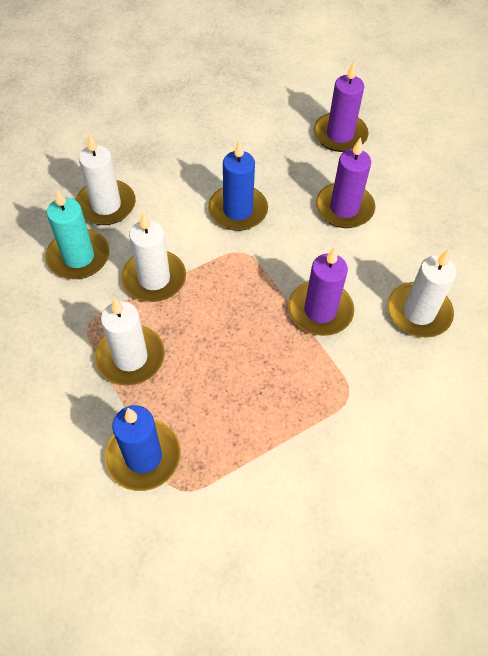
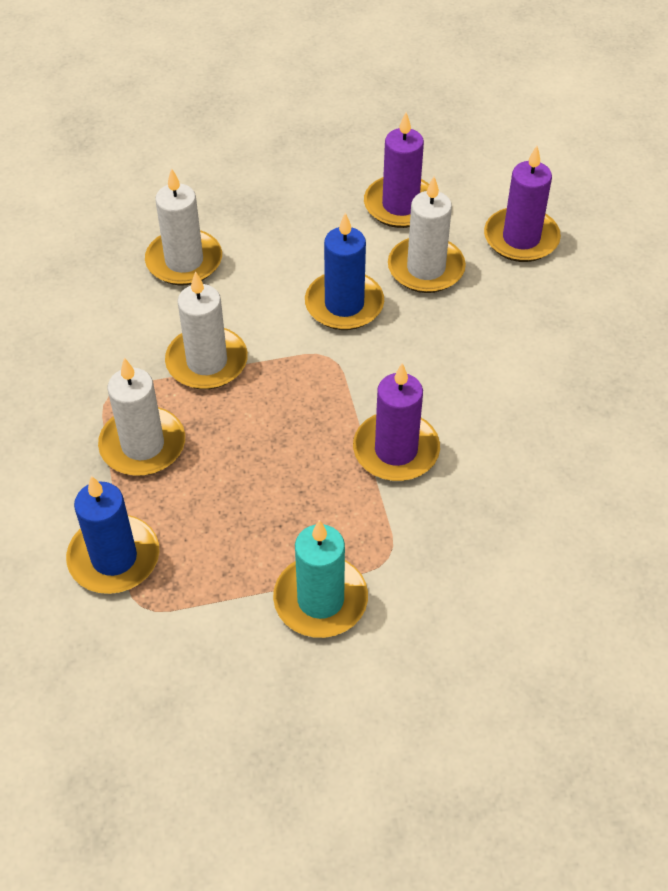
camera: 20 degrees right, 5 degrees down
turquoise candle [45,188,110,279] -> turquoise candle moved to [273,520,368,638]
purple candle [316,137,375,228] -> purple candle moved to [364,112,429,228]
white candle [388,249,457,338] -> white candle moved to [388,176,466,293]

